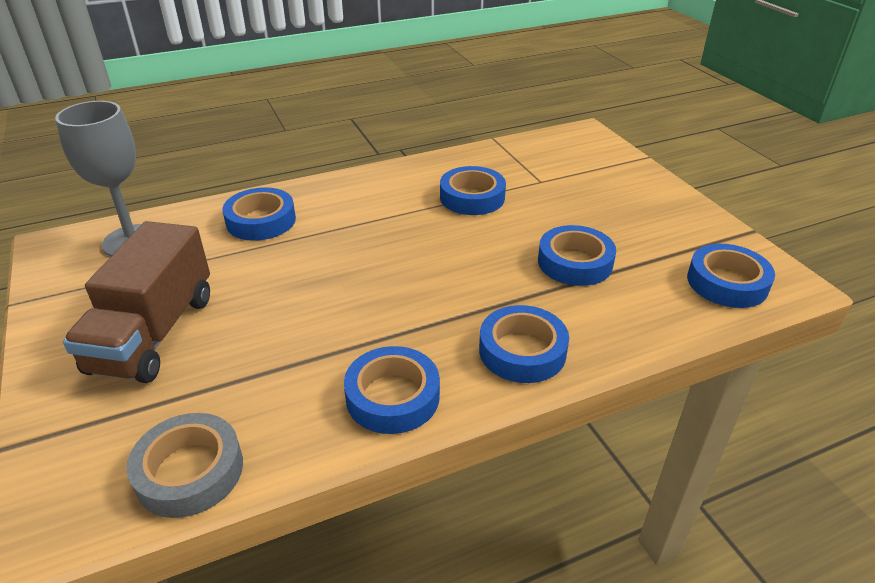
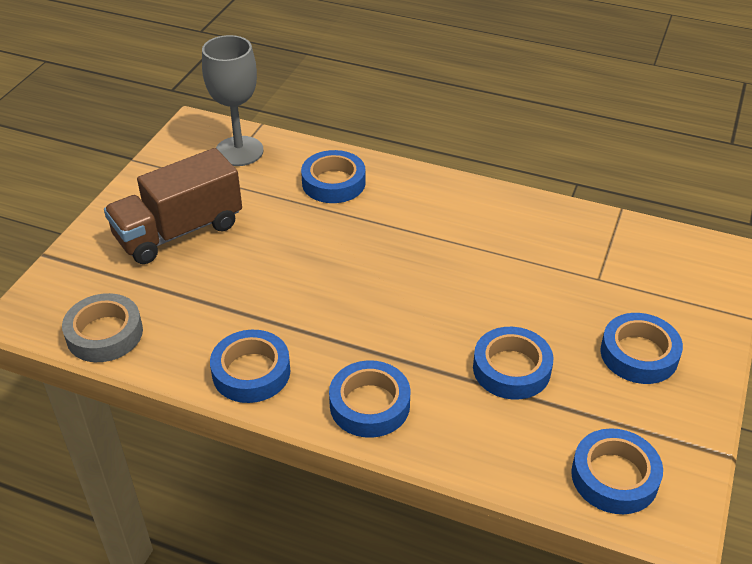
camera: 45 degrees right, 5 degrees up
blue tape [440,166,506,215] -> blue tape moved to [600,313,683,384]

